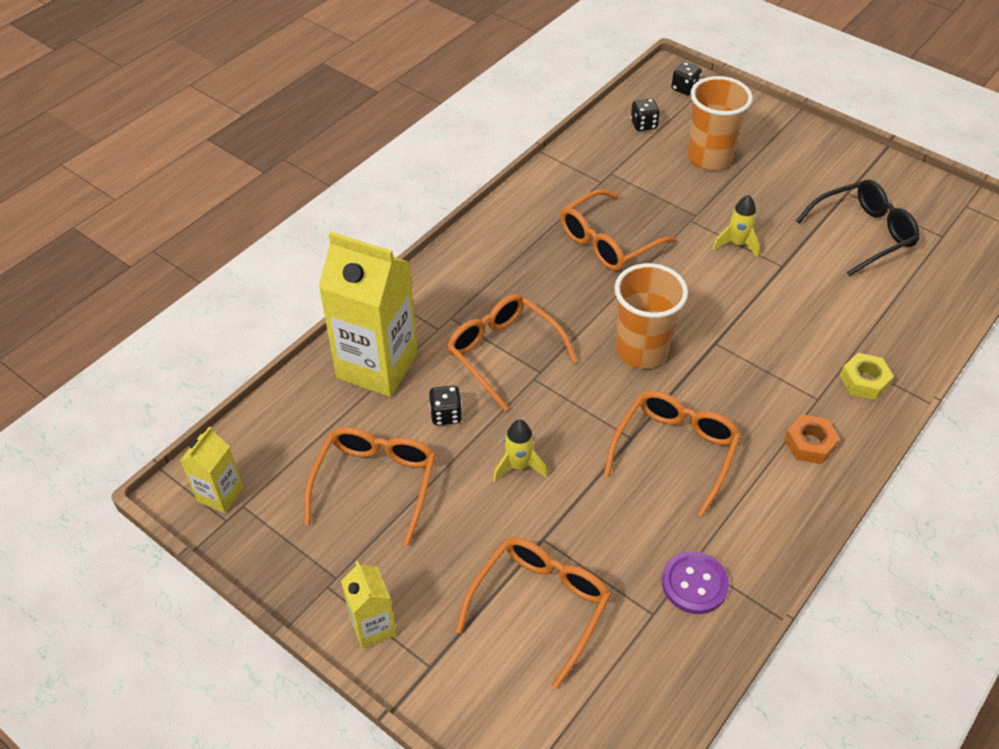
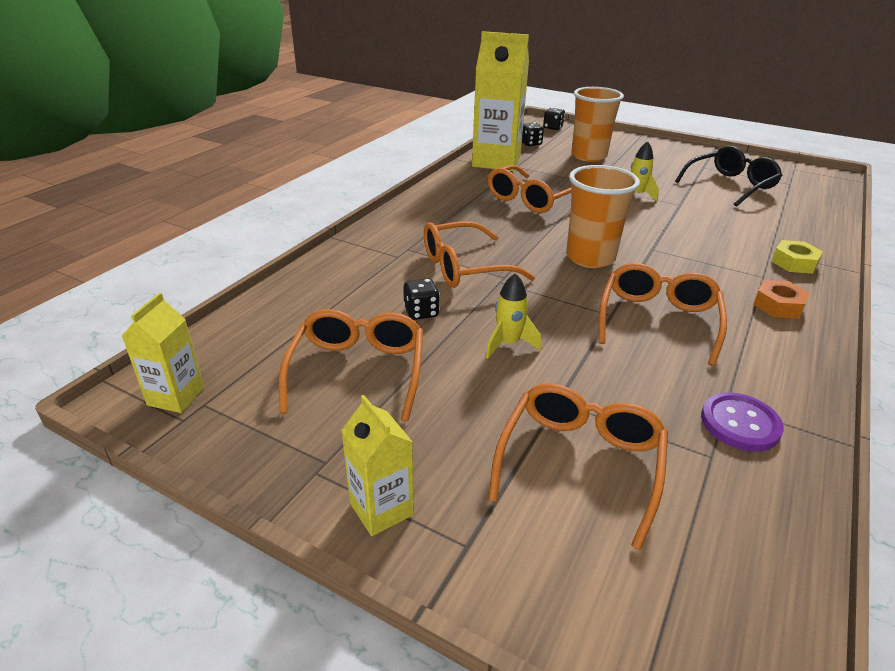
camera: 10 degrees left, 15 degrees down
yellow carton [319,232,418,397] -> yellow carton moved to [472,31,529,171]
orange glasses [447,294,577,411] -> orange glasses turned 60 degrees counterclockwise [424,221,535,288]

